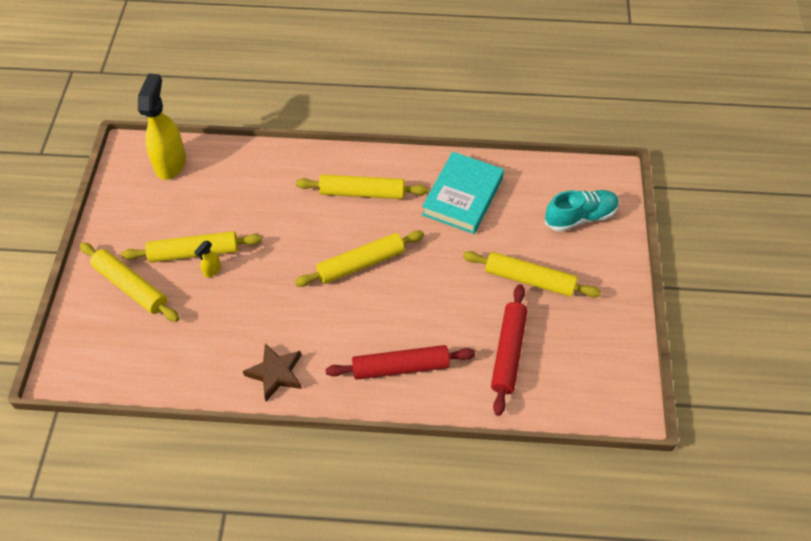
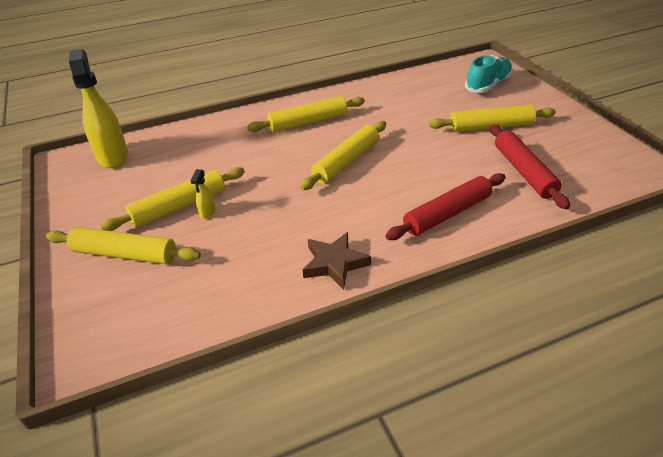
camera: 25 degrees left, 15 degrees down
turquoise book [422,152,504,234] -> none

